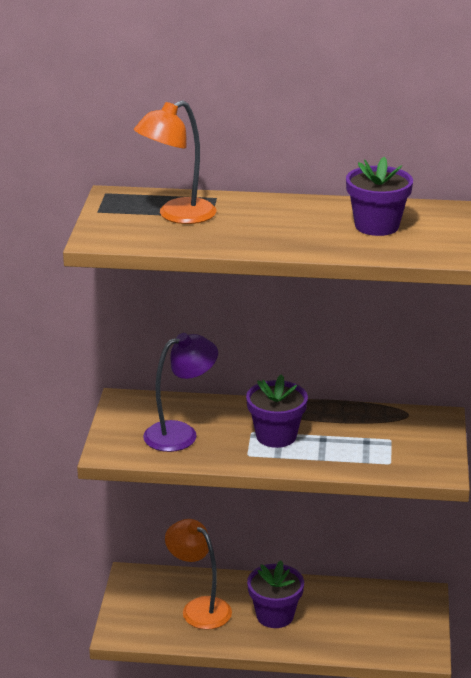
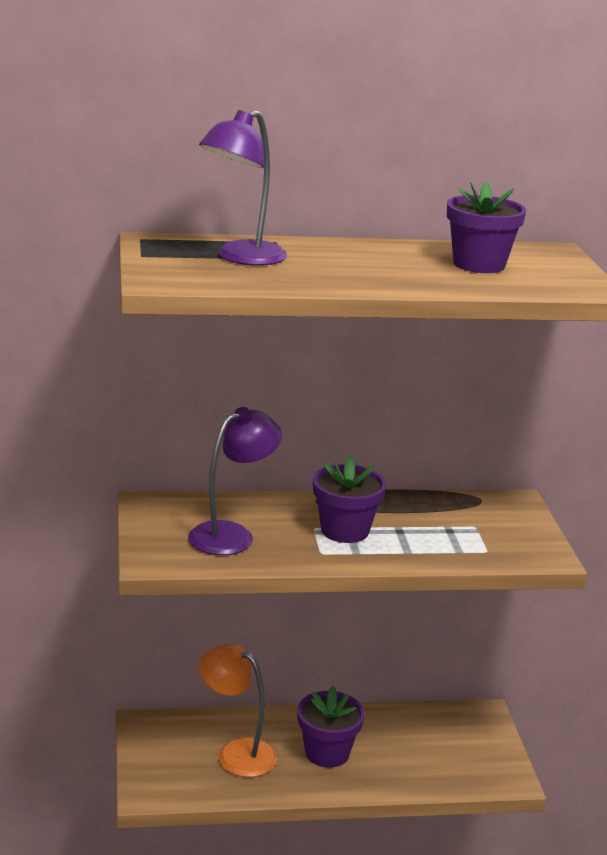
camera: 15 degrees left, 5 degrees down
orange lamp [134,100,216,224] -> purple lamp [199,110,287,266]

